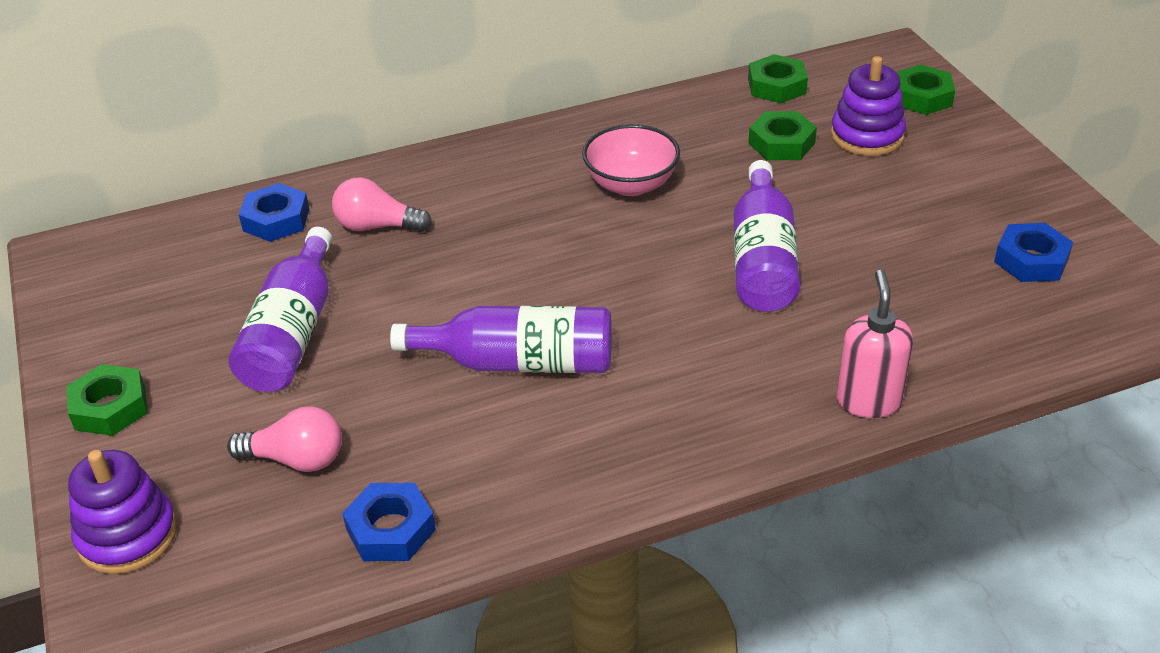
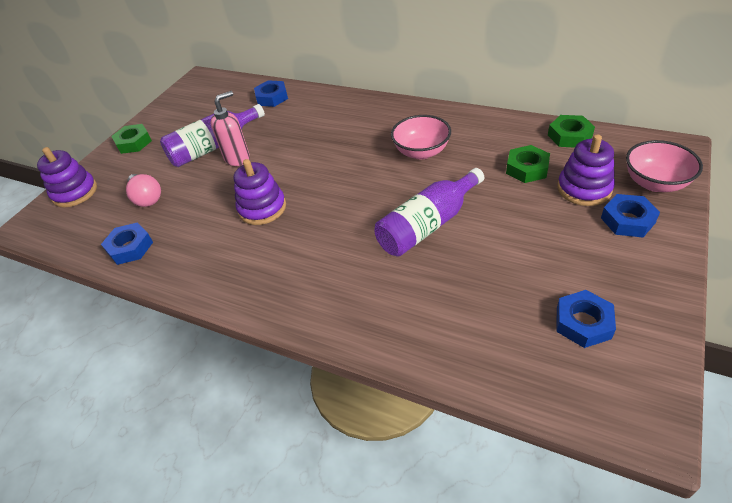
camera: 50 degrees right, 5 degrees up
pink light bulb [332,177,432,232] -> none
purple bottle [390,306,612,373] -> purple stacking toy [234,159,286,225]
pink soap dispenser [837,270,913,418] -> pink soap dispenser moved to [210,91,250,166]
green nut [896,65,955,115] -> pink bowl [626,140,703,192]
none -> blue nut [601,194,660,238]

